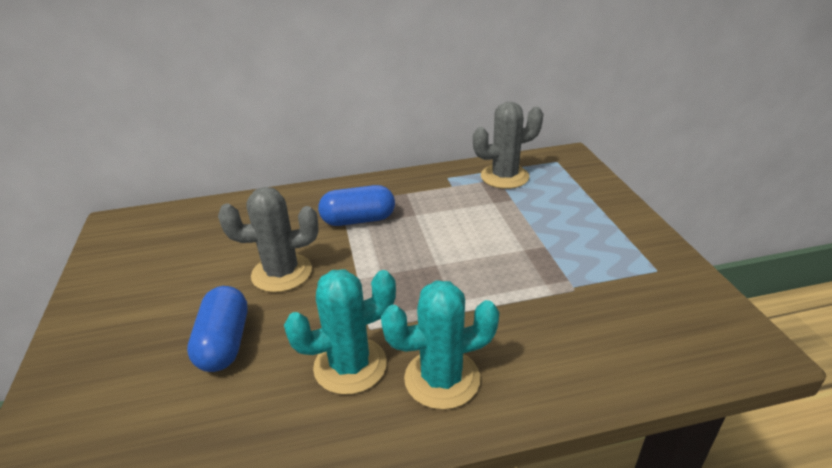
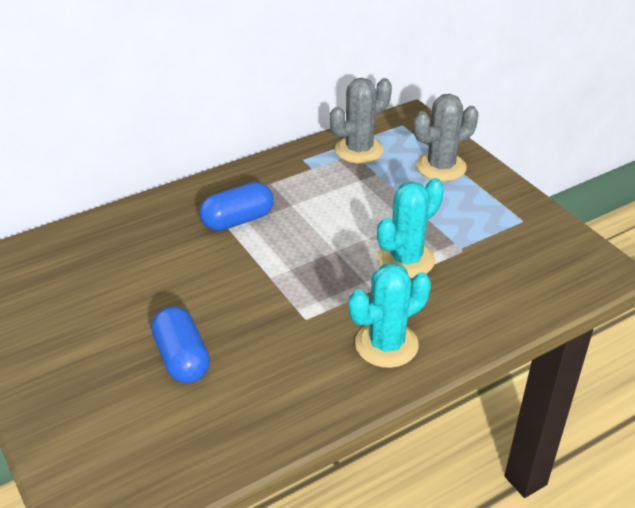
camera: 20 degrees left, 5 degrees up
grey cactus [218,187,319,293] -> grey cactus moved to [414,94,478,181]
turquoise cactus [284,269,396,395] -> turquoise cactus moved to [377,178,444,278]

